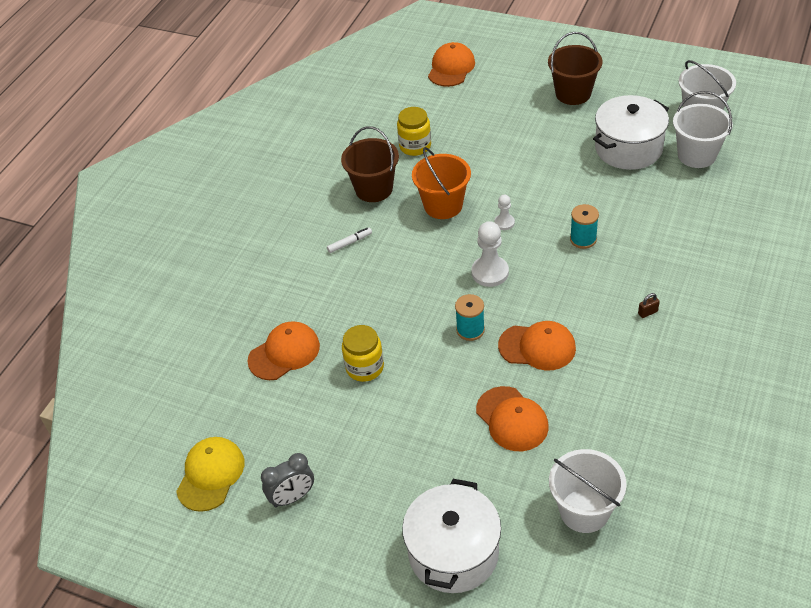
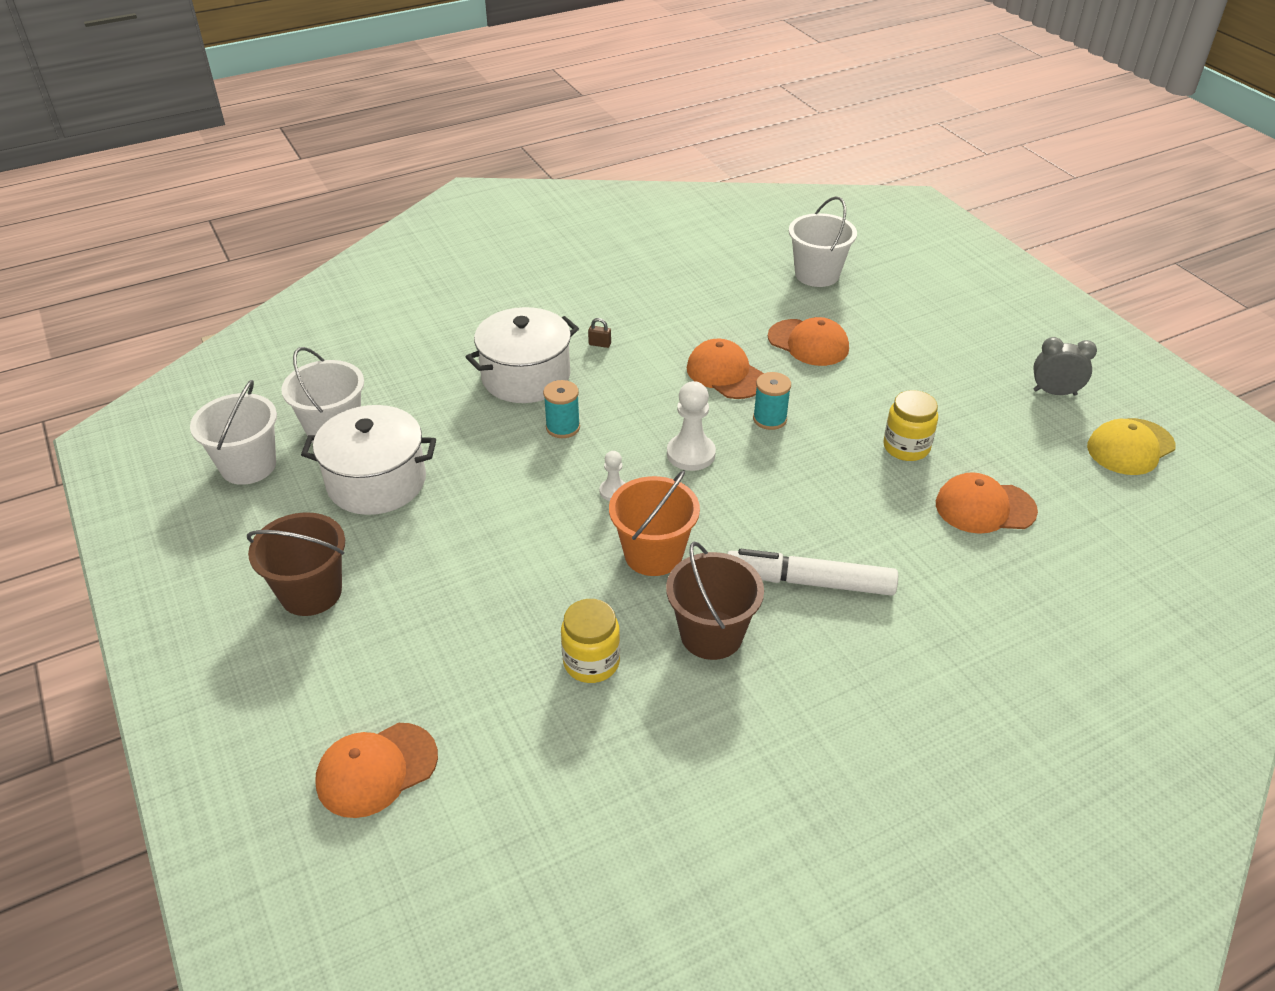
camera: 145 degrees left, 5 degrees down
white marker [327,228,372,253] -> white marker [727,549,898,596], size x2.27
white pot [402,479,501,593] -> white pot moved to [466,307,579,403]
orange cap [476,386,549,451] -> orange cap turned 120 degrees clockwise [768,317,849,366]

